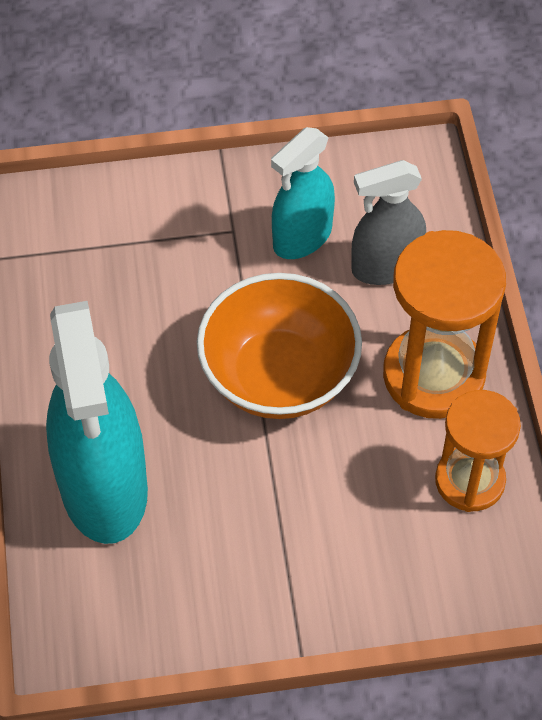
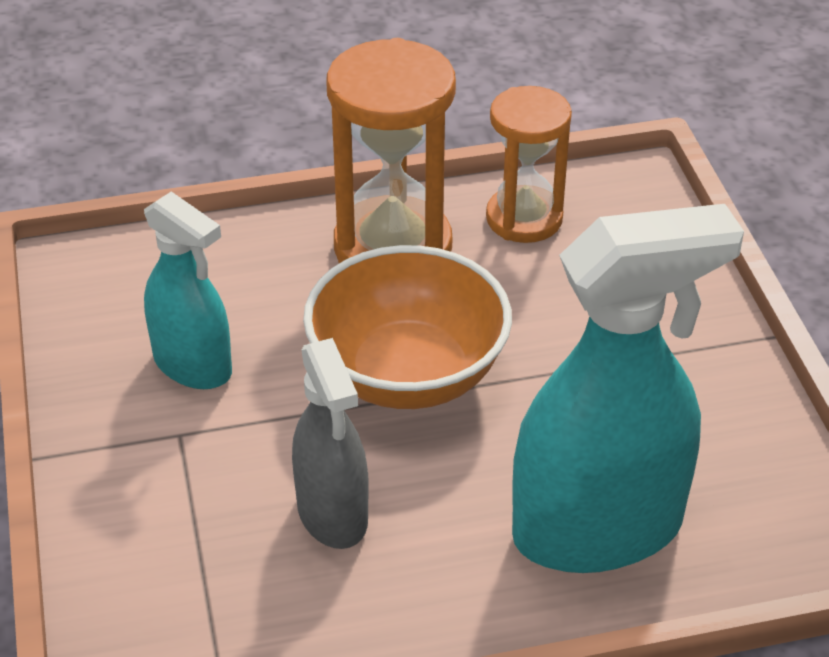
camera: 95 degrees left, 15 degrees down
grey spray bottle [351,160,426,285] -> grey spray bottle moved to [292,338,369,549]

